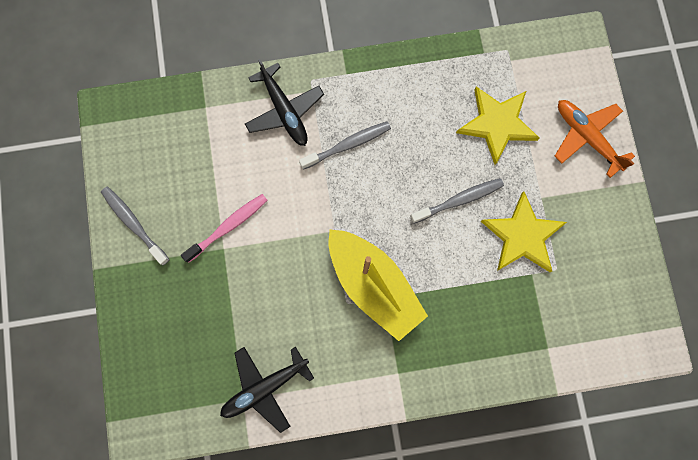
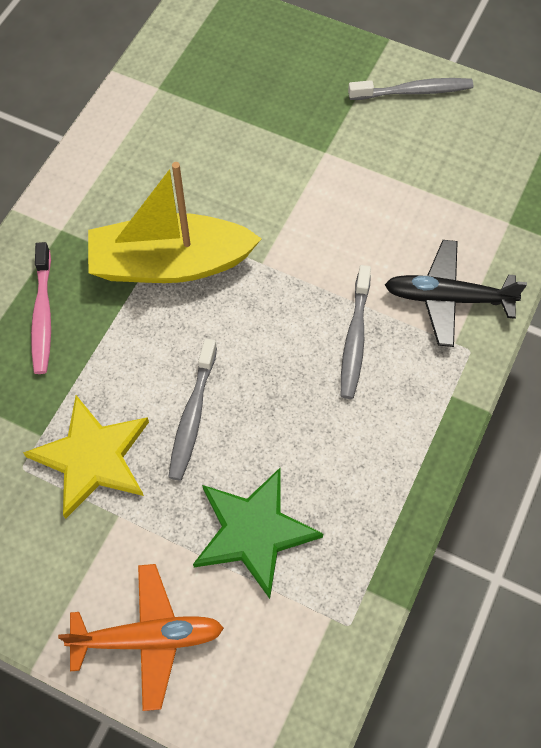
camera: 125 degrees right, 15 degrees down
pink toothbrush [181,194,268,263] -> pink toothbrush moved to [31,242,51,374]
black plane [220,347,314,433] -> none
yellow star [456,86,540,165] -> green star [193,468,323,599]

